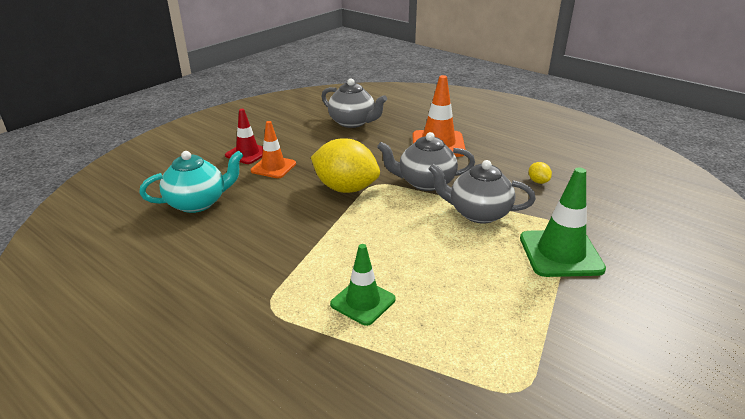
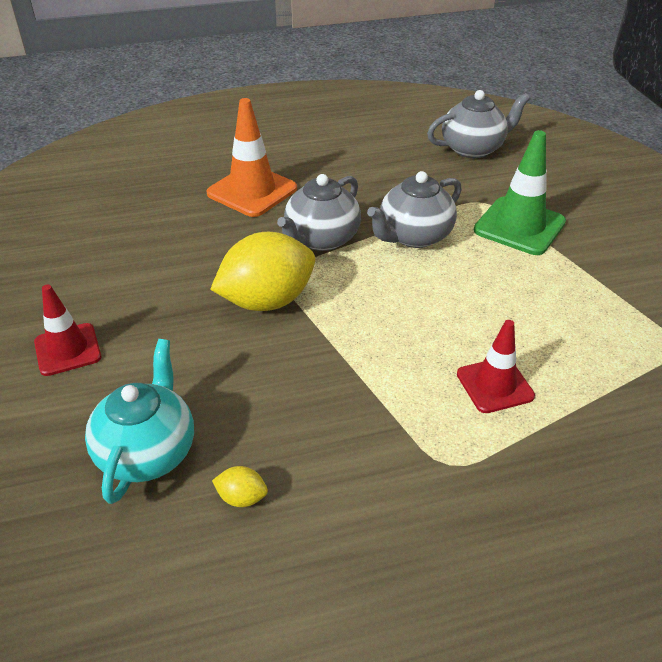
camera: 55 degrees left, 10 degrees up
orange traffic cone [251,121,296,178] -> none
grey teapot [321,78,387,128] -> grey teapot moved to [427,90,530,158]
green traffic cone [330,244,395,326] -> red traffic cone [457,320,535,413]
yellow lemon [529,162,552,184] -> yellow lemon moved to [212,466,268,507]

